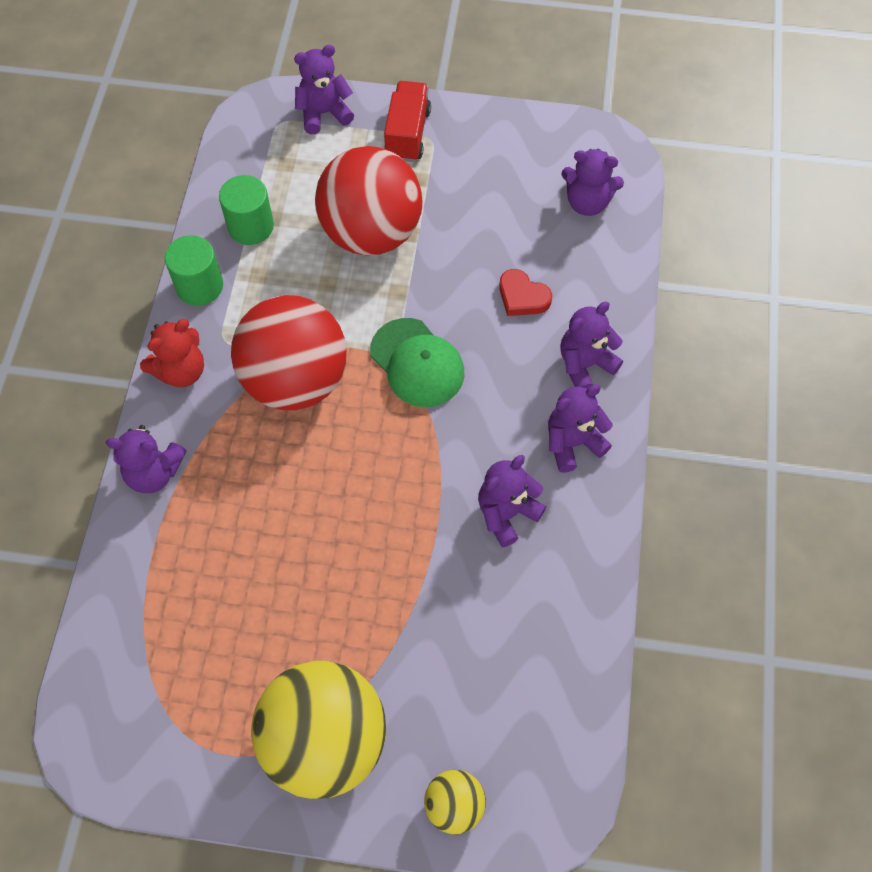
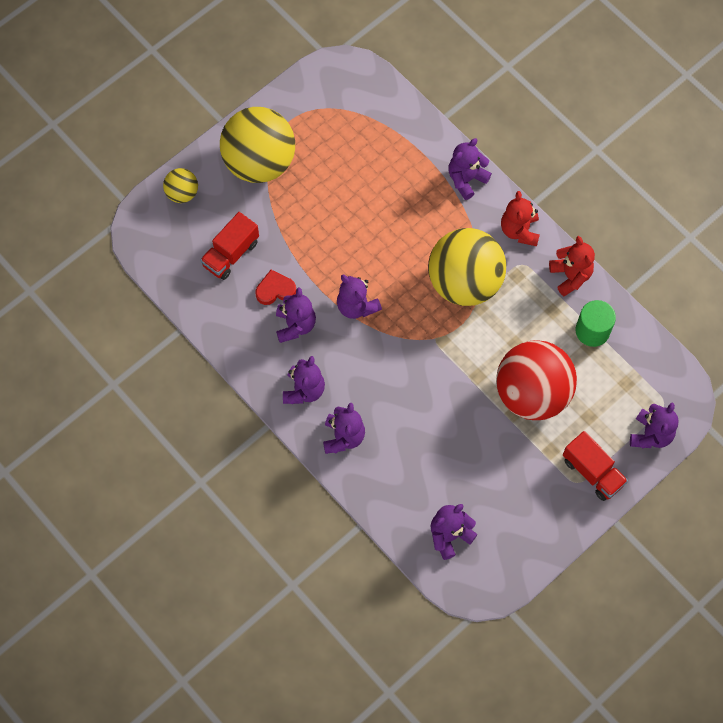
camera: 130 degrees right, 5 degrees up
green cylinder [165,235,223,306] -> red teddy bear [549,236,595,296]
red ball [231,295,347,410] -> yellow ball [428,228,506,306]
green cap [370,318,464,407] -> none
red heart [499,269,552,316] -> red heart moved to [255,270,296,305]
none -> red truck [200,212,259,280]
none -> purple teddy bear [337,274,382,319]

